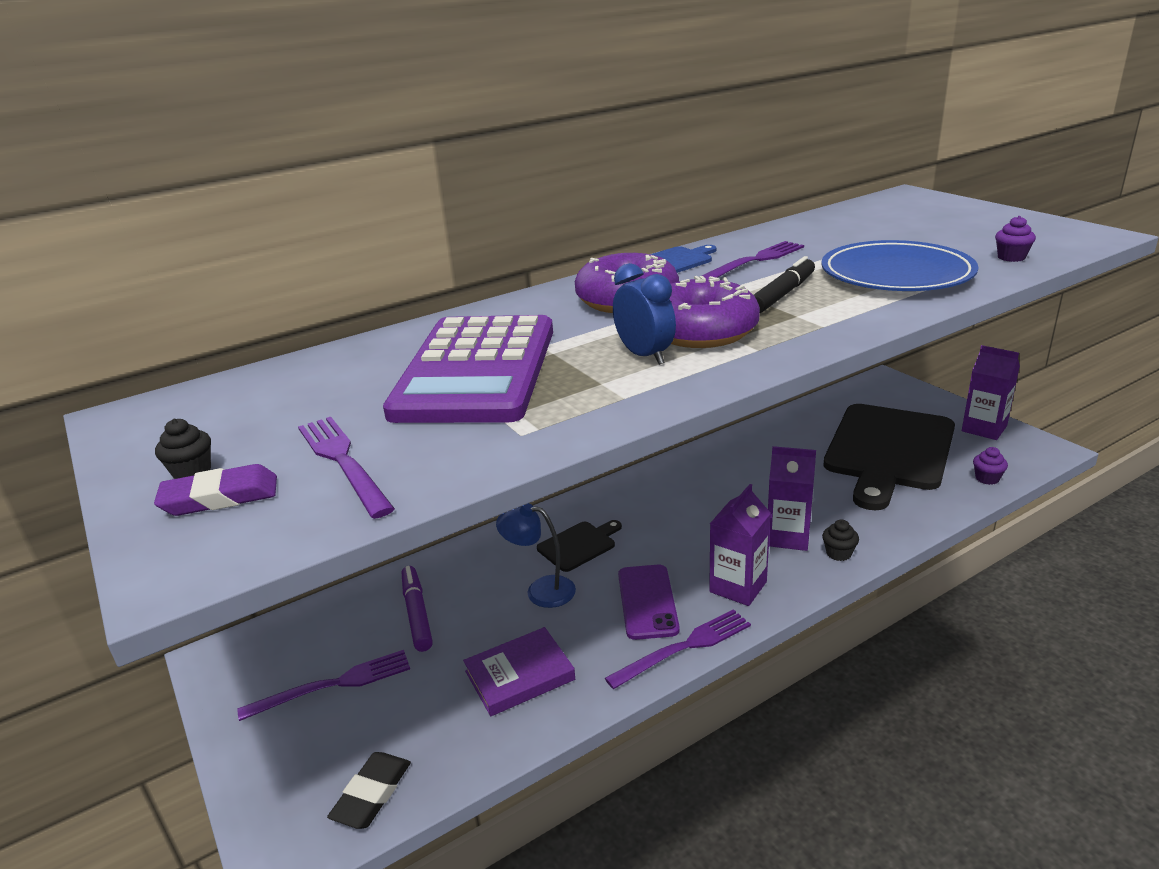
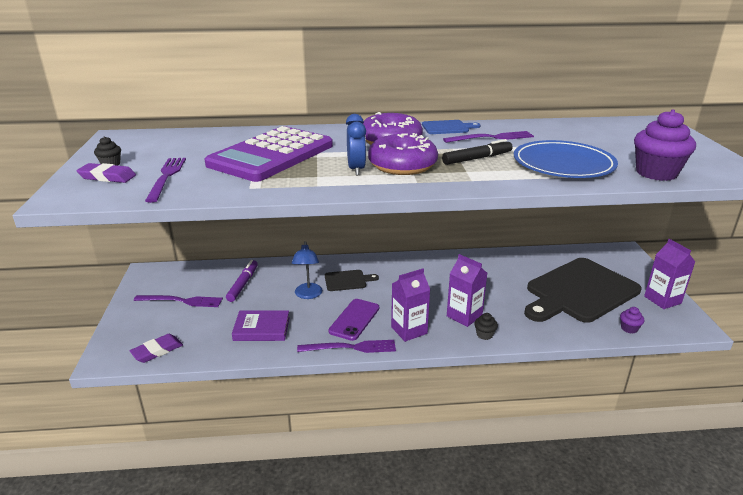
camera: 25 degrees right, 0 degrees up
black eraser [327,752,411,829] -> purple eraser [129,334,183,363]
blue lamp [496,503,576,608] -> blue lamp turned 135 degrees counterclockwise [292,241,323,299]
purple cupcake [995,216,1036,262] -> purple cupcake [634,109,696,181], size x2.13

